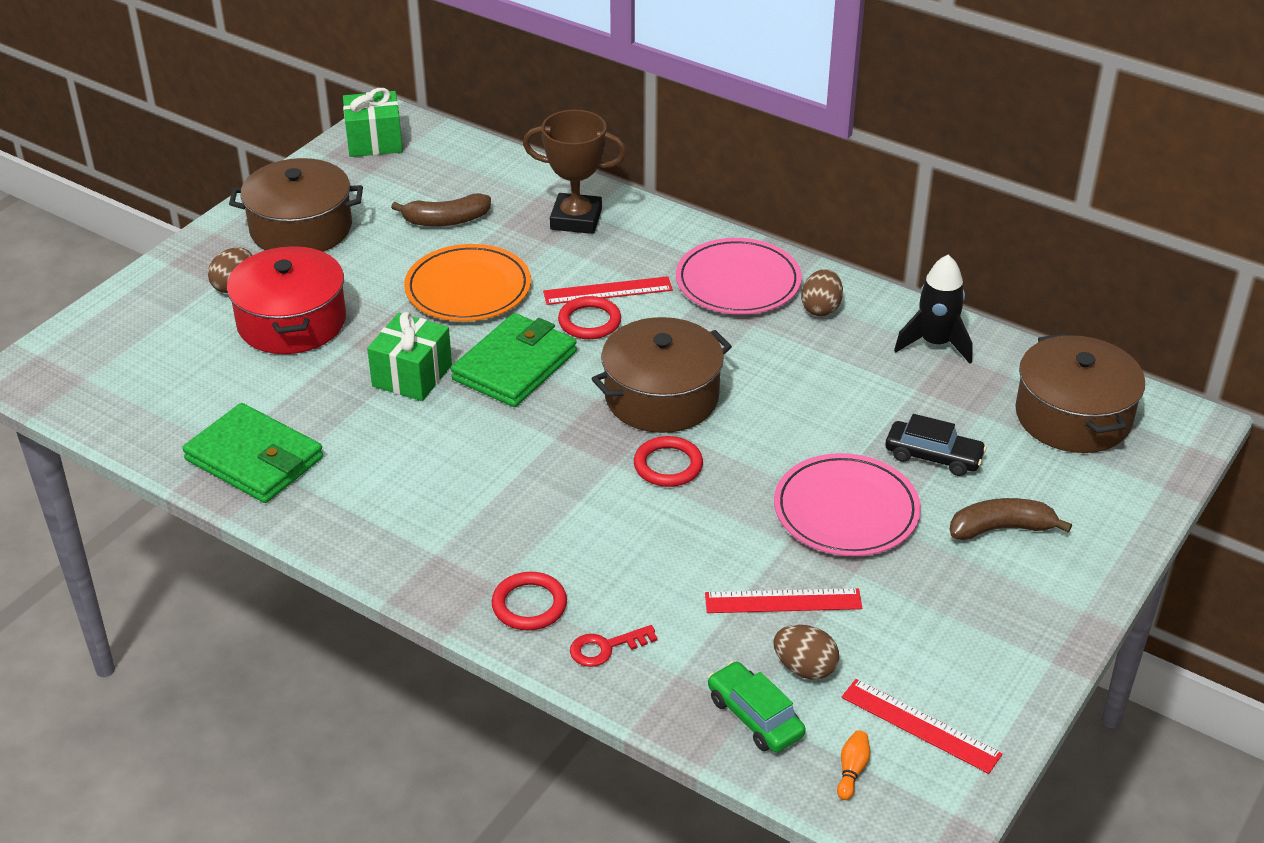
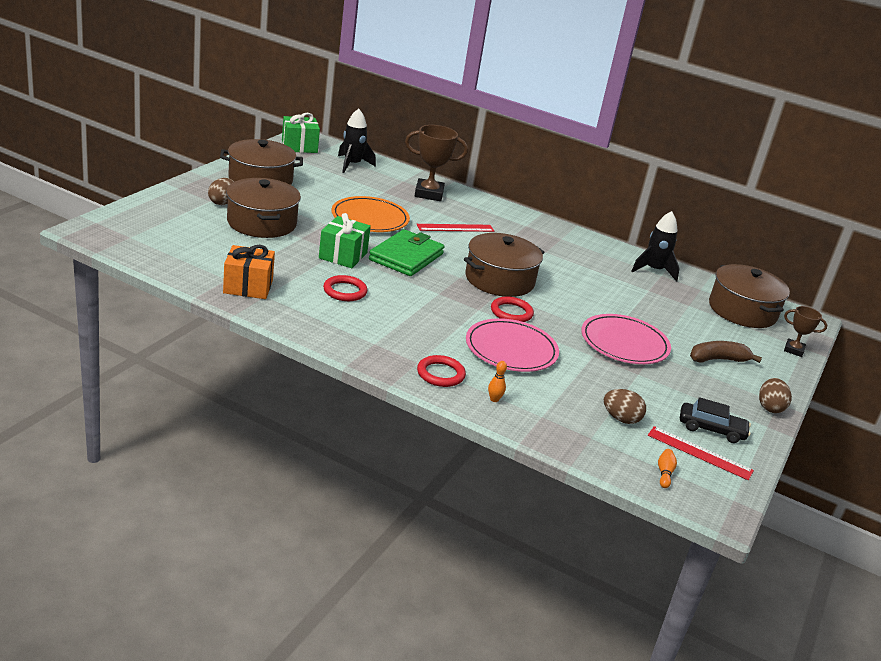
camera: 10 degrees left, 10 degrees down
green wallet [182,403,323,503] -> orange gift [223,245,275,299]
red pot [227,245,346,354] -> brown pot [226,178,301,238]
brown banana [391,193,491,226] -> none
red ring [558,296,621,339] -> red ring moved to [323,275,367,301]
red key [570,625,658,667] -> orange bowling pin [488,361,507,402]
pink plate [676,238,802,315] -> pink plate moved to [466,318,559,372]
red ruler [705,588,862,613] -> none
green car [708,661,806,753] -> none
brown egg [801,269,843,316] -> brown egg moved to [759,378,792,413]
black car [885,414,987,476] -> black car moved to [680,397,751,443]
none -> black rocket [338,109,376,173]
none -> brown trophy [784,306,827,357]

